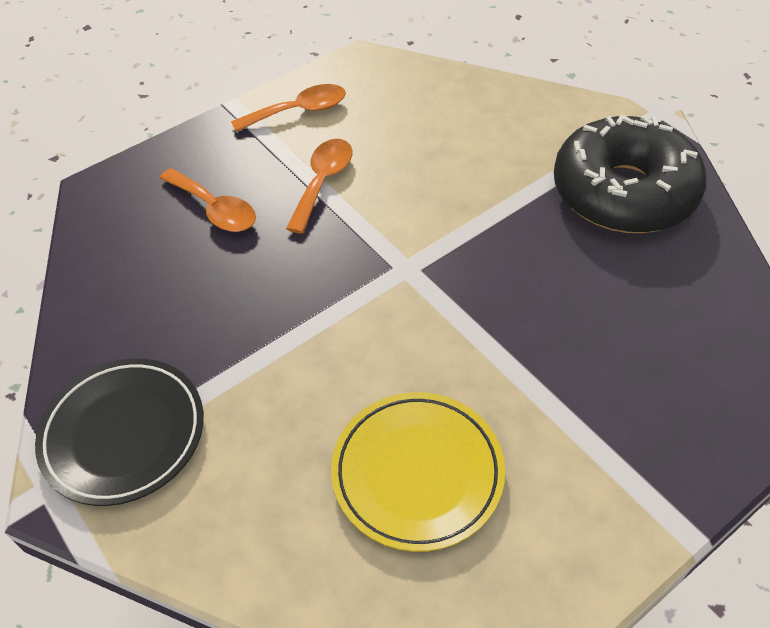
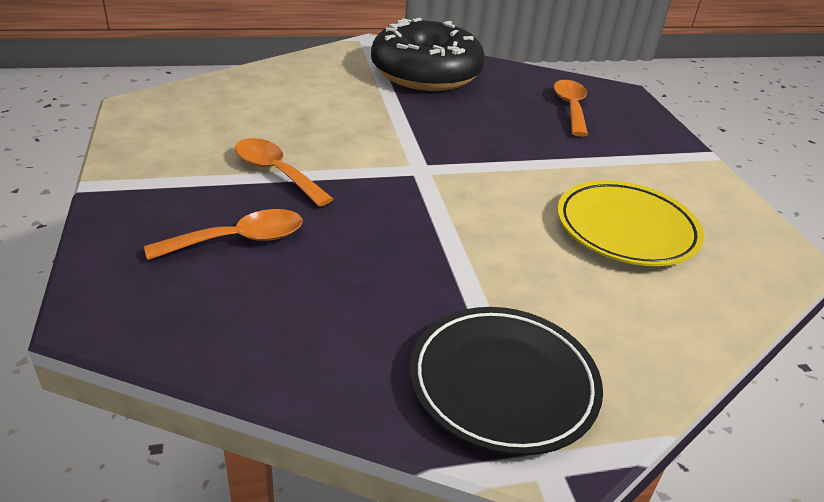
camera: 70 degrees left, 15 degrees down
orange spoon [231,84,346,132] -> orange spoon moved to [554,80,588,137]

